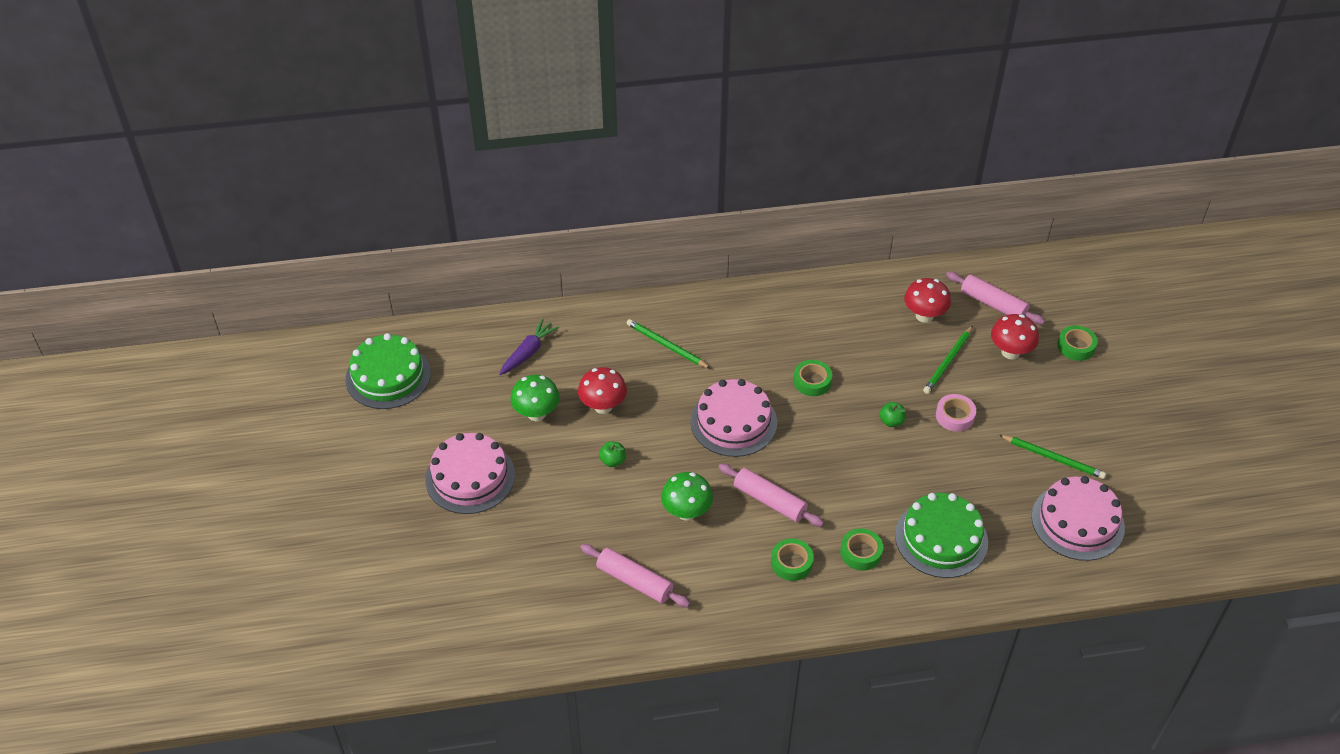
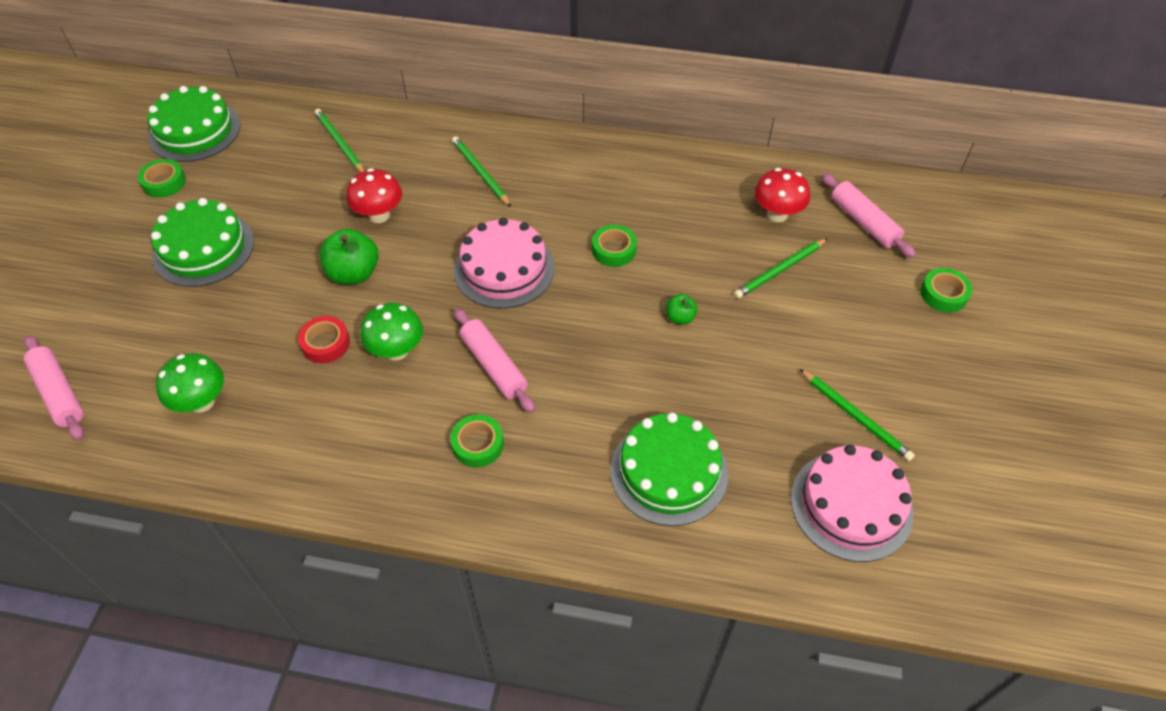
camera: 20 degrees right, 5 degrees up
pink cake [425,433,515,514] -> green cake [151,198,254,287]
purple carrot [499,318,559,375] -> green pencil [315,109,364,172]
green mushroom [510,375,560,421] -> green mushroom moved to [156,353,224,413]
pink rolling pin [580,544,690,607] -> pink rolling pin moved to [23,335,84,441]
green apple [599,441,626,467] -> green apple [319,229,379,285], size x1.87
green tape [840,528,883,570] -> green tape moved to [138,159,186,198]
pink tape [936,394,976,432] -> none
red mushroom [991,314,1039,359] -> none
none -> red tape [298,316,350,363]

